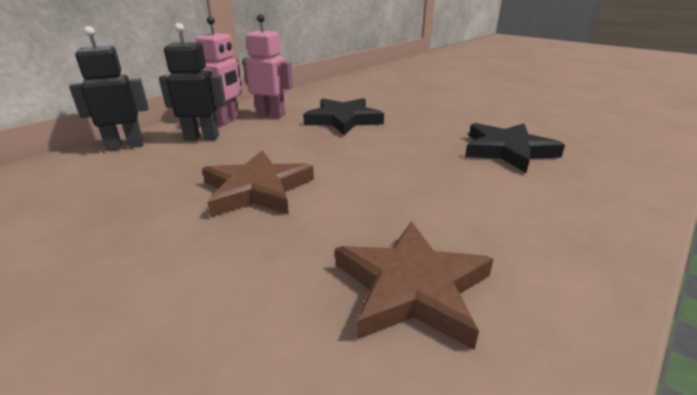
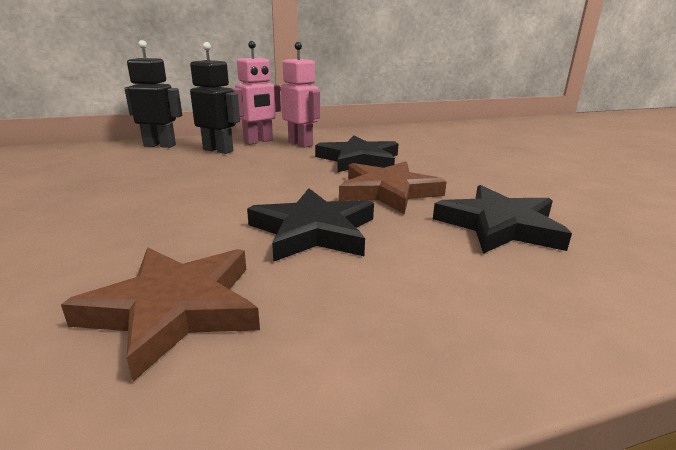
camera: 30 degrees right, 5 degrees down
brown star [202,150,314,217] -> brown star moved to [339,161,447,214]
none -> black star [247,188,374,262]

